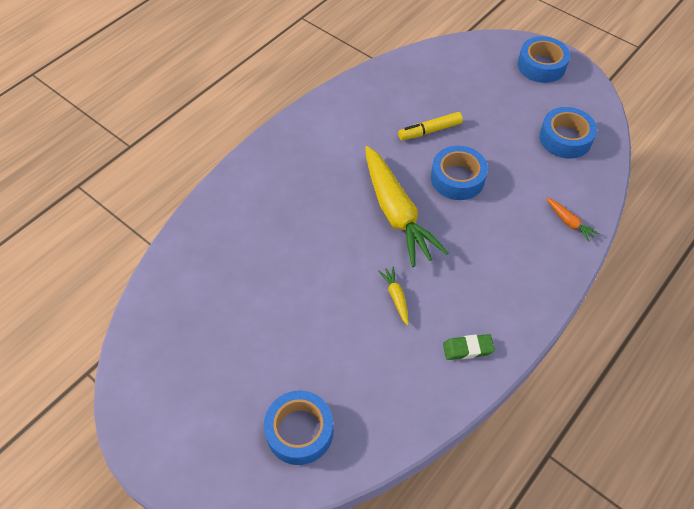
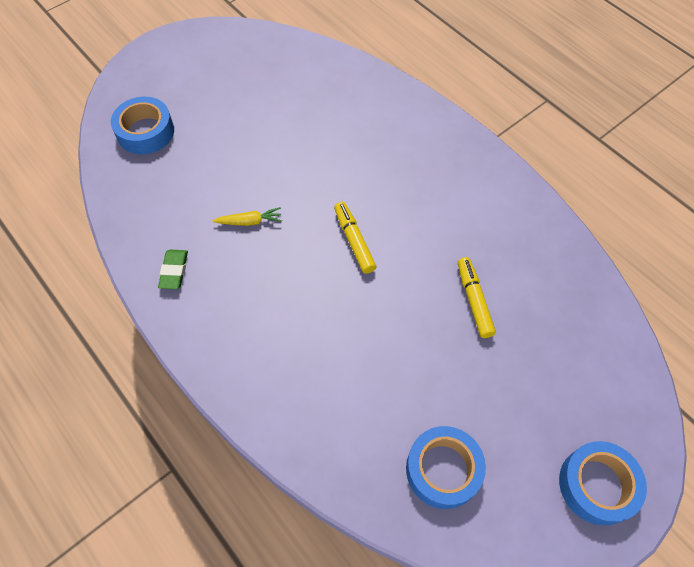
camera: 100 degrees right, 5 degrees up
yellow carrot [365,146,448,267] -> yellow marker [334,202,376,274]
blue tape [431,146,488,200] -> none
orange carrot [546,198,599,242] -> none

